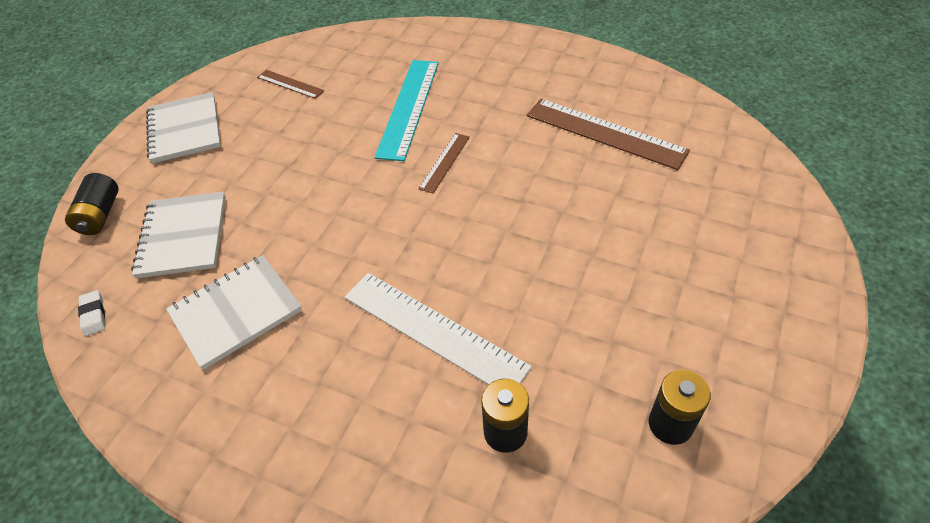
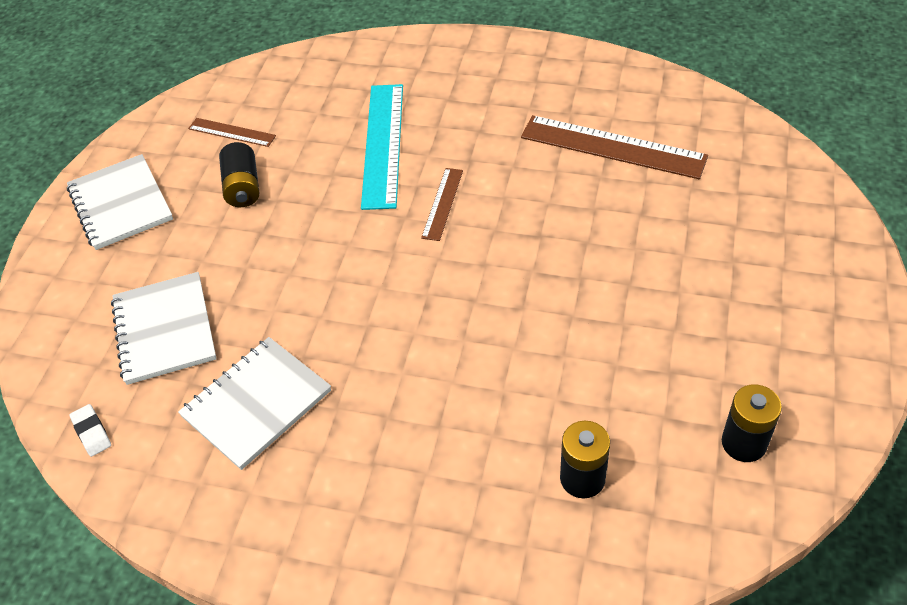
camera: 10 degrees left, 0 degrees up
black battery [65,173,119,235] -> black battery moved to [219,142,259,207]
white ruler [345,273,532,385] -> none

